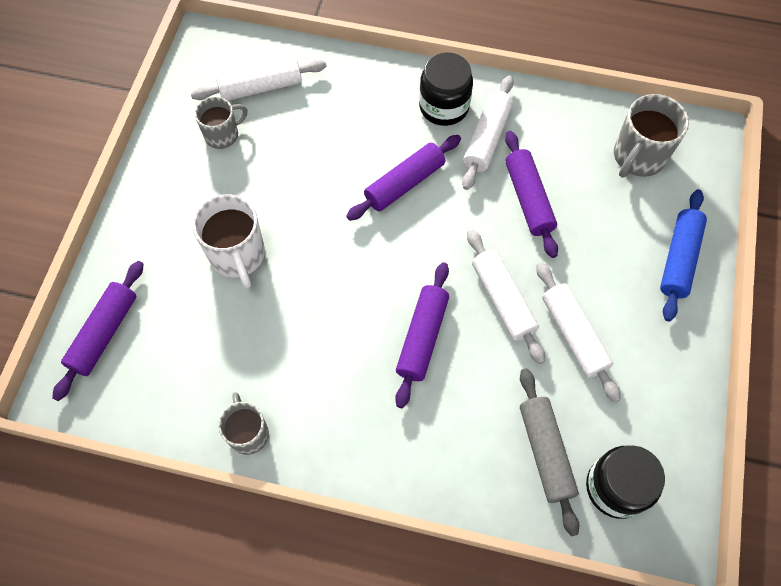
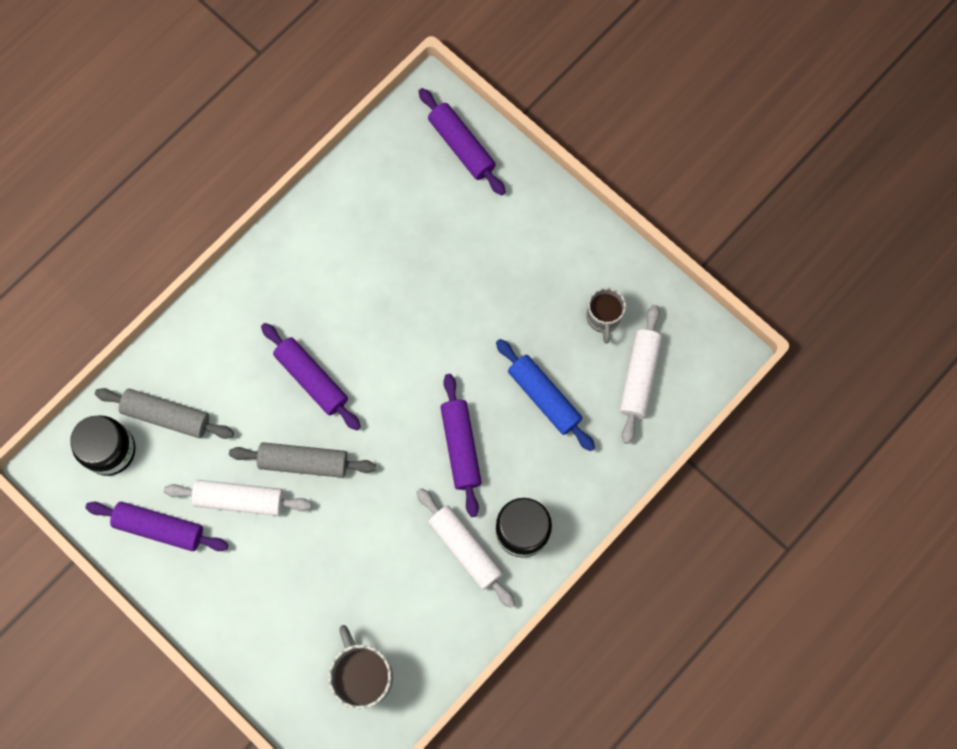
camera: 120 degrees right, 10 degrees up
white mug [192,194,265,288] -> none
grey mug [218,392,269,455] -> none
white rolling pin [467,230,545,364] -> grey rolling pin [229,442,376,478]
purple rolling pin [505,131,558,258] -> purple rolling pin moved to [85,502,228,551]
blue rolling pin [660,189,707,322] -> blue rolling pin moved to [496,339,595,451]

